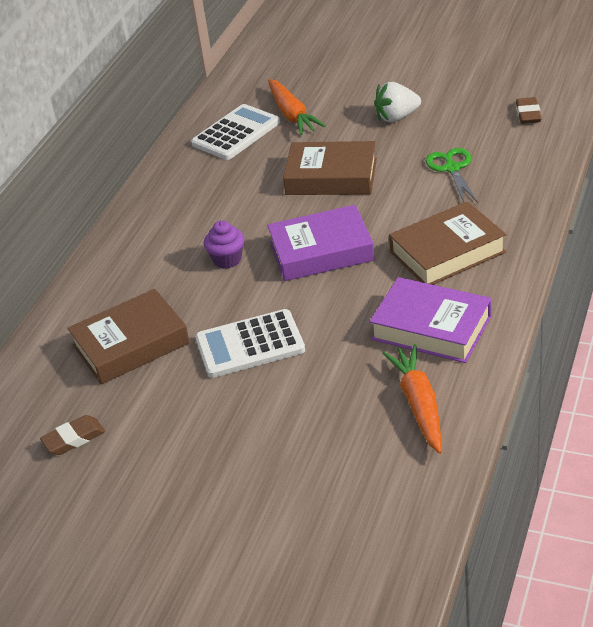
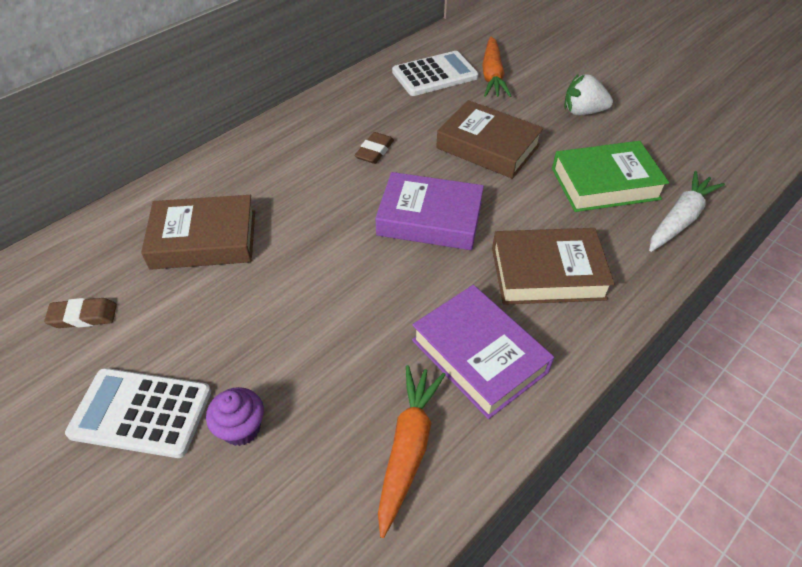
camera: 20 degrees right, 10 degrees up
white calculator [195,309,305,378] -> white calculator moved to [65,368,211,458]
purple cupcake [204,220,244,269] -> purple cupcake moved to [206,387,264,446]
green scissors [426,148,478,203] -> green book [552,141,669,212]
brown eraser [516,97,542,124] -> brown eraser moved to [354,132,394,164]
none -> white carrot [649,171,725,252]

